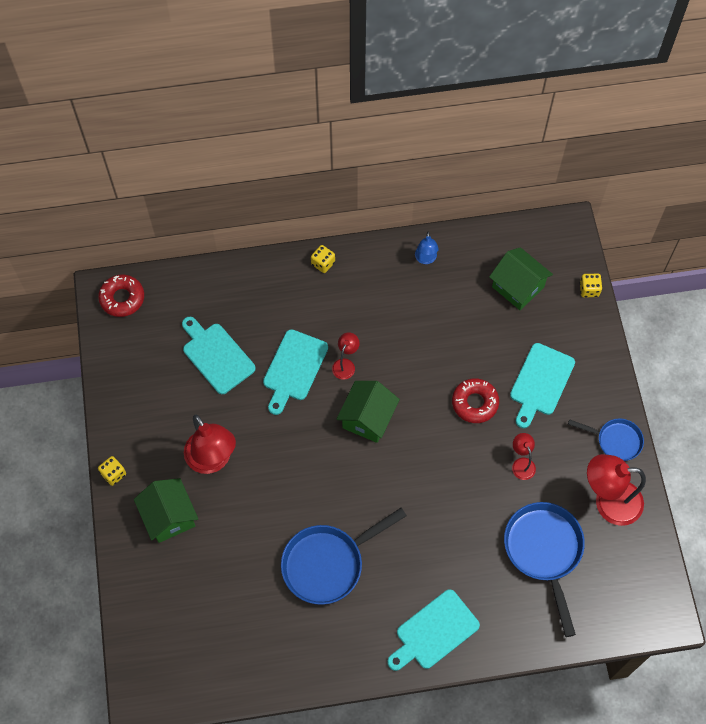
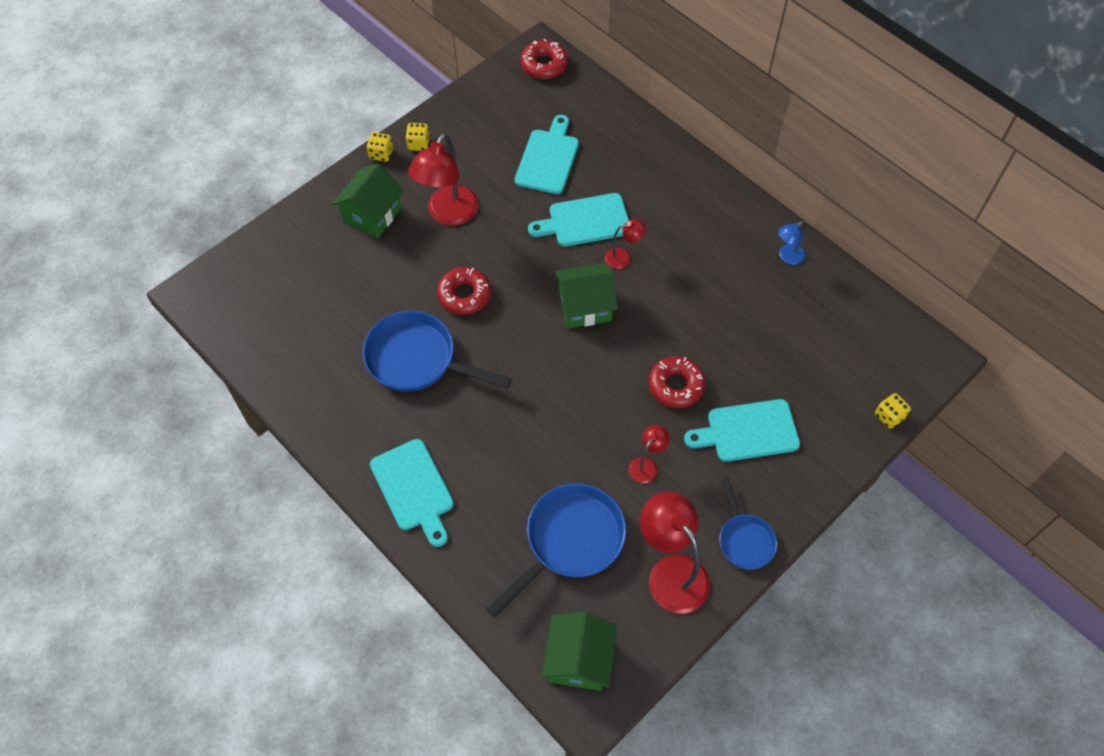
camera: 55 degrees right, 5 degrees down
yellow dice [311,245,335,273] -> yellow dice moved to [405,123,430,151]
turquoise cutting board [387,589,480,671] -> turquoise cutting board turned 135 degrees counterclockwise [370,439,454,547]
green house [489,247,553,310] -> green house moved to [542,612,617,691]
none -> red donut [437,267,491,315]

